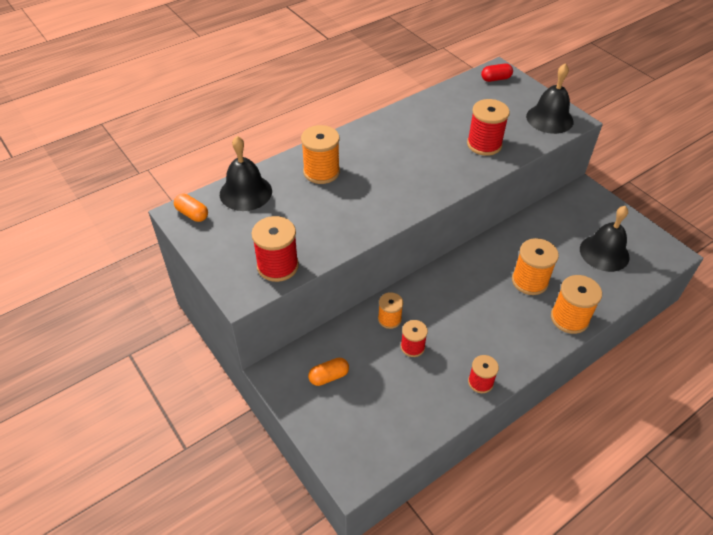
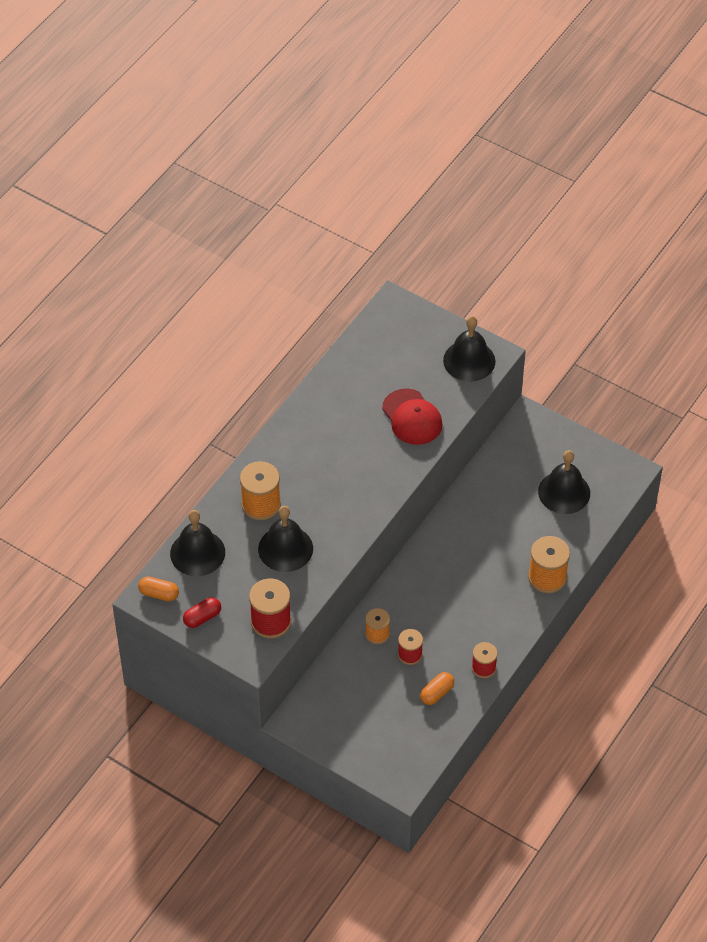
camera: 20 degrees left, 5 degrees up
orange capsule [308,358,349,386] -> orange capsule moved to [420,672,454,705]
red spool [467,99,510,156] -> red cap [382,389,443,445]
red capsule [481,63,513,82] -> red capsule moved to [183,597,221,628]
orange spool [512,238,559,295] -> none
none -> black bell [258,506,313,572]

